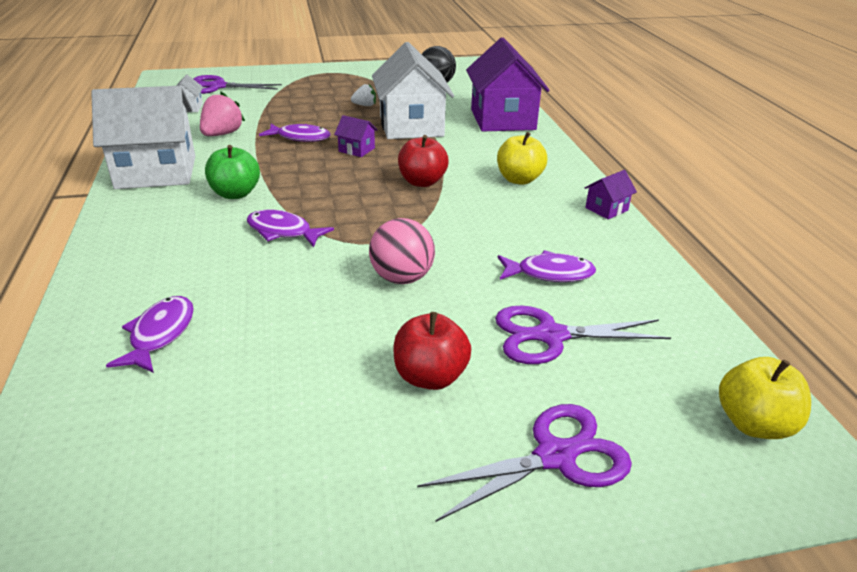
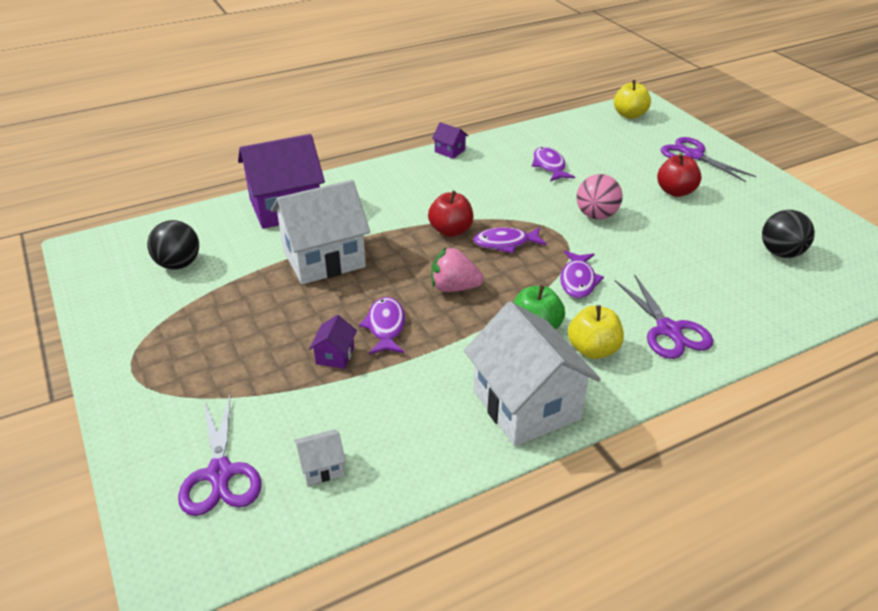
camera: 105 degrees left, 5 degrees up
purple fish [106,296,194,373] -> purple fish moved to [473,227,547,253]
pink strawberry [200,92,245,136] -> pink strawberry moved to [431,247,484,292]
purple house [334,115,378,157] -> purple house moved to [309,315,357,369]
white strawberry [351,84,376,106] -> none
purple scissors [495,305,671,364] -> purple scissors moved to [615,274,713,359]
yellow apple [497,132,547,185] -> yellow apple moved to [568,305,624,359]
none -> black ball [762,210,815,258]

